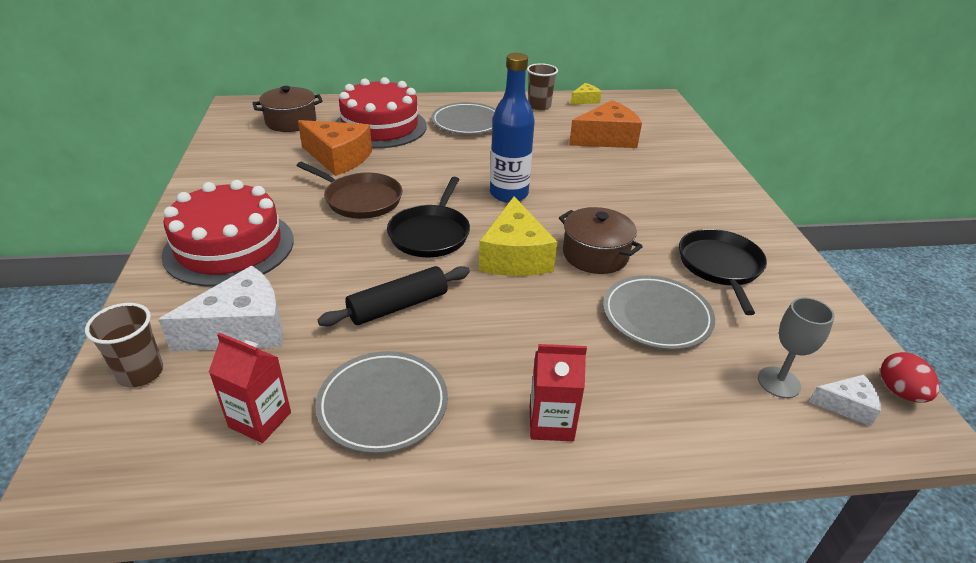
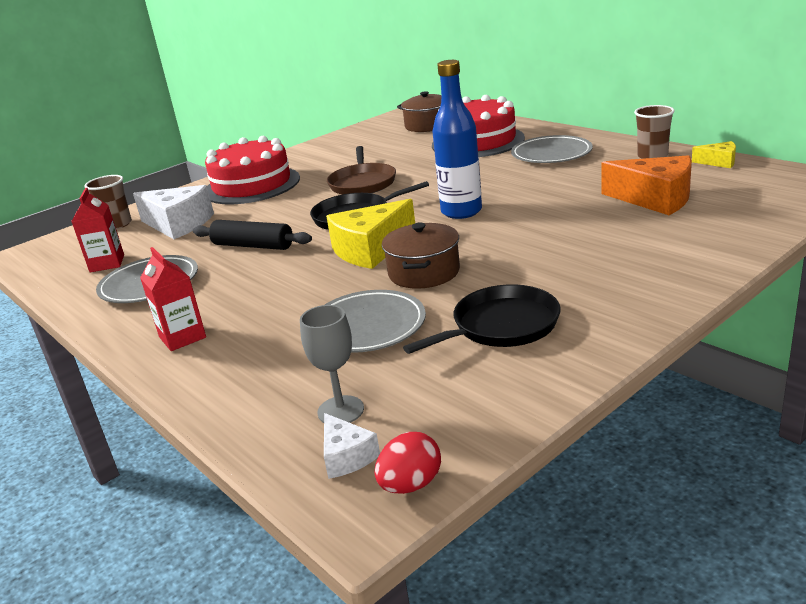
camera: 60 degrees right, 10 degrees down
orange cheese [298,120,372,176] -> none

